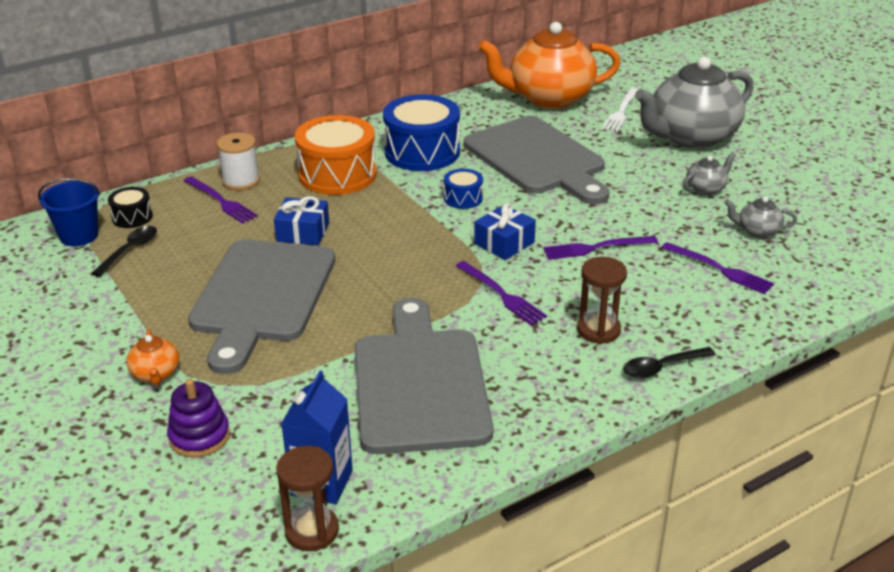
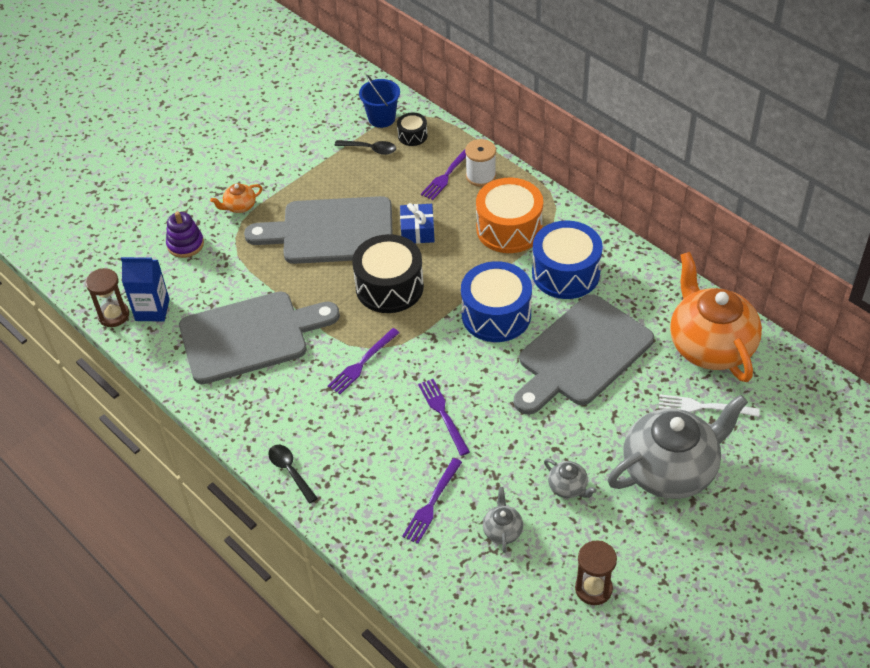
camera: 80 degrees right, 15 degrees up
blue drum [444,169,483,209] -> blue drum [461,261,532,342], size x2.07
blue gift [474,203,536,260] -> none
brown hourglass [577,257,627,344] -> brown hourglass moved to [575,541,617,605]
grey teapot [635,57,754,148] -> grey teapot turned 105 degrees clockwise [608,394,748,499]
none -> black drum [352,234,424,313]

